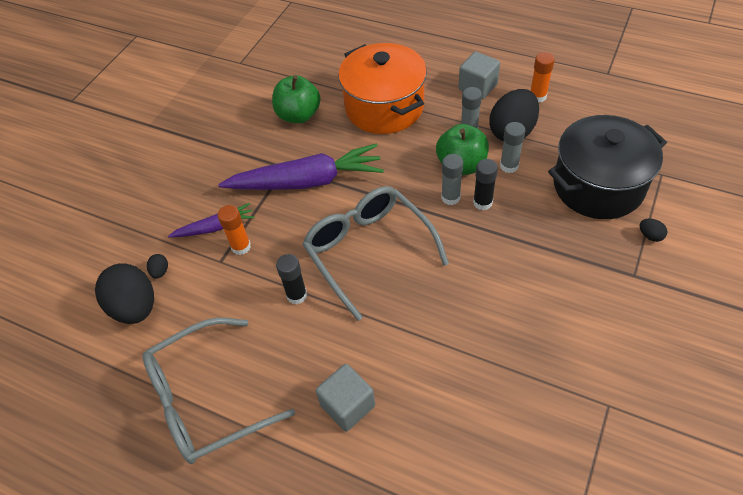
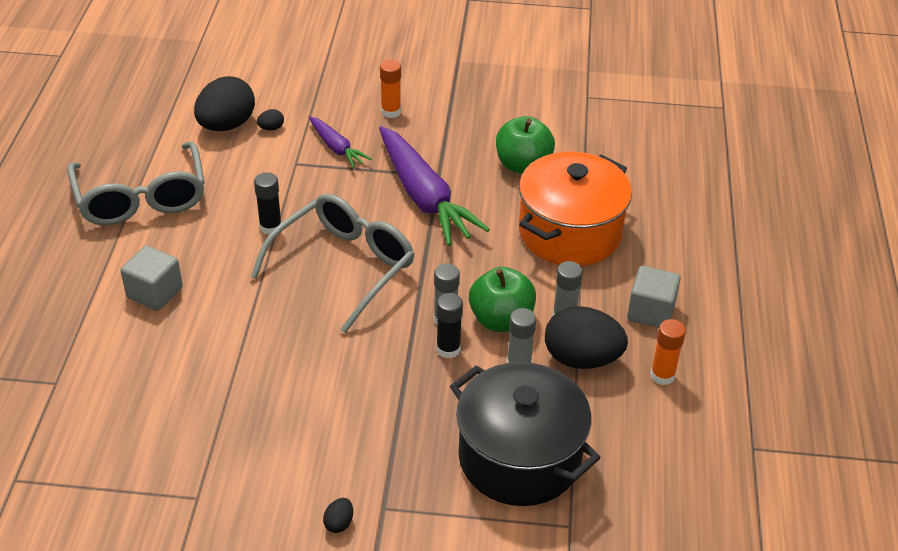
camera: 65 degrees right, 10 degrees down
grey glasses [142,317,295,464] -> grey glasses turned 150 degrees counterclockwise [67,141,205,225]
orange glue stick [218,205,251,255] -> orange glue stick moved to [380,60,401,118]
black egg [640,219,667,242] -> black egg moved to [323,498,353,533]

